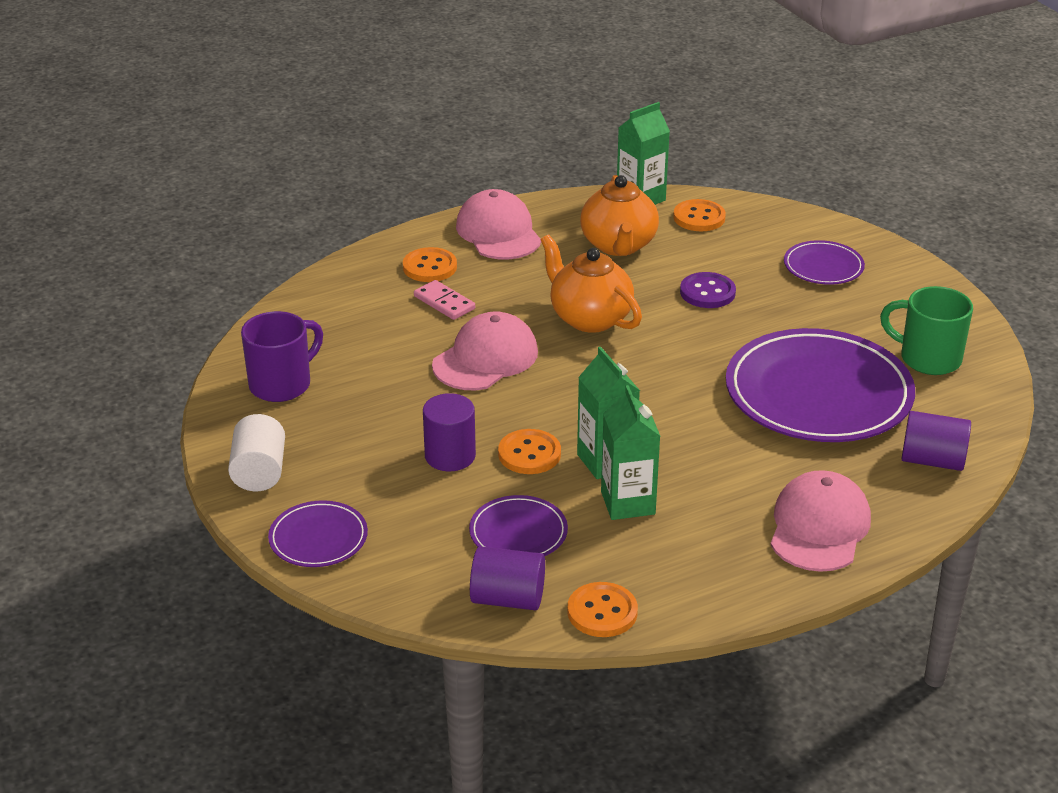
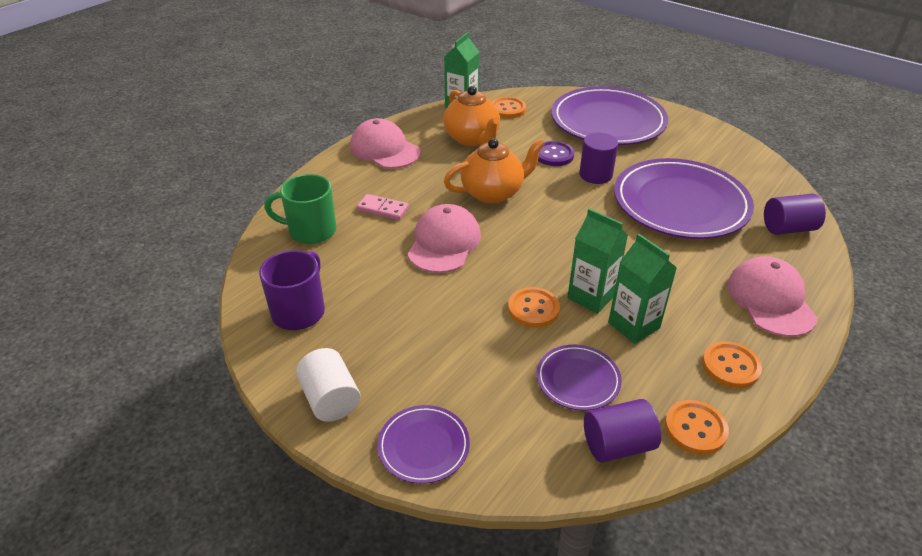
camera: 25 degrees left, 5 degrees up
orange button [403,247,457,282] -> orange button moved to [702,341,762,388]
purple cylinder [423,393,476,471] -> purple cylinder moved to [579,133,618,184]
orange teapot [541,234,642,333] -> orange teapot turned 135 degrees clockwise [444,138,545,204]
purple plate [784,240,865,285] -> purple plate [551,87,668,145], size x2.11
green mug [880,286,973,375] -> green mug moved to [264,174,336,244]

